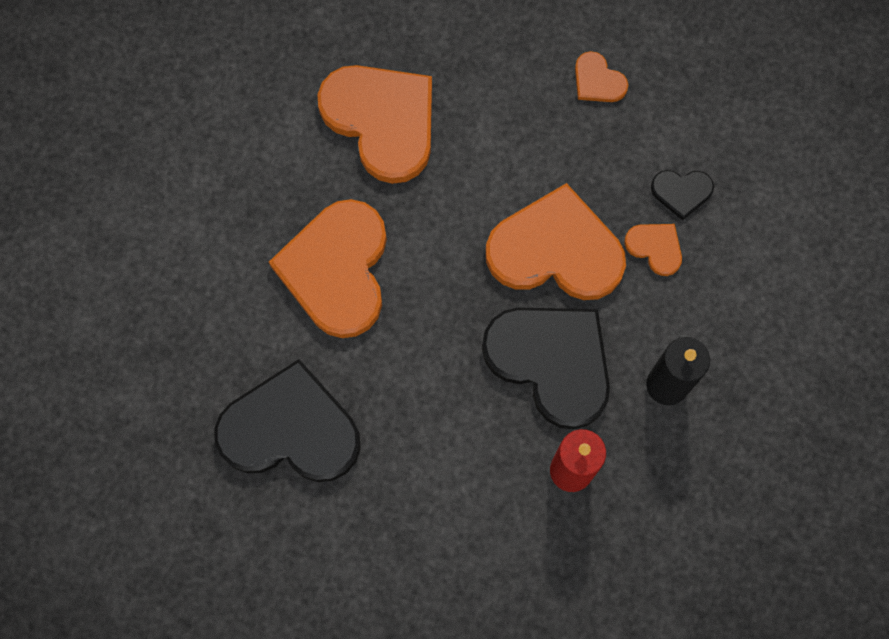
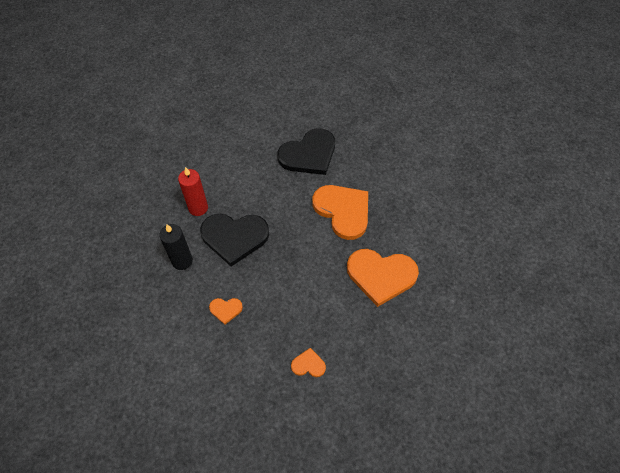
camera: 140 degrees right, 15 degrees down
orange heart [486,183,626,300] -> none
black heart [651,170,714,220] -> none

